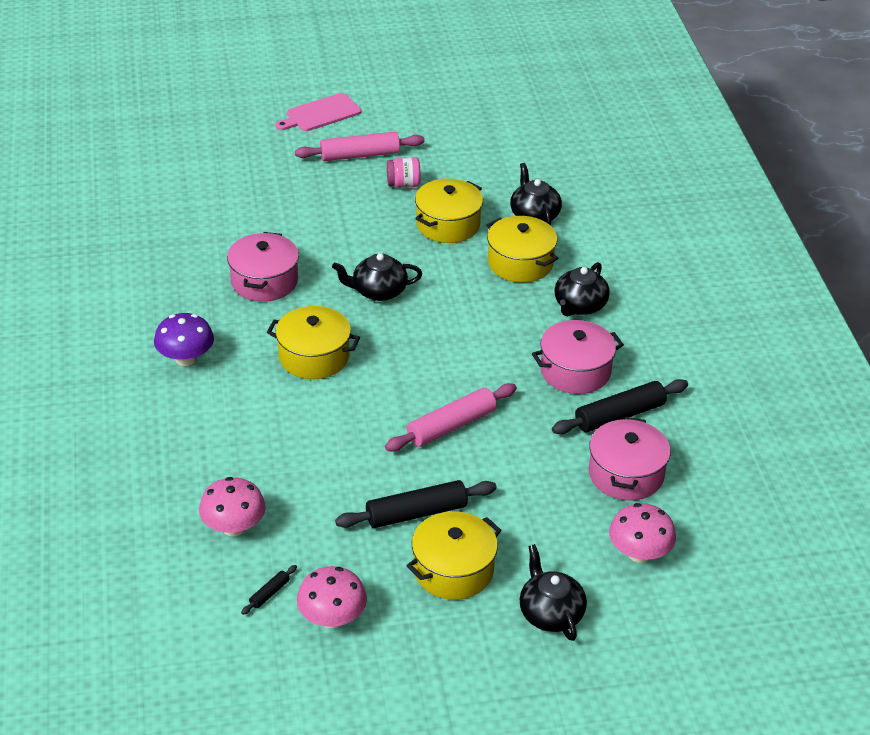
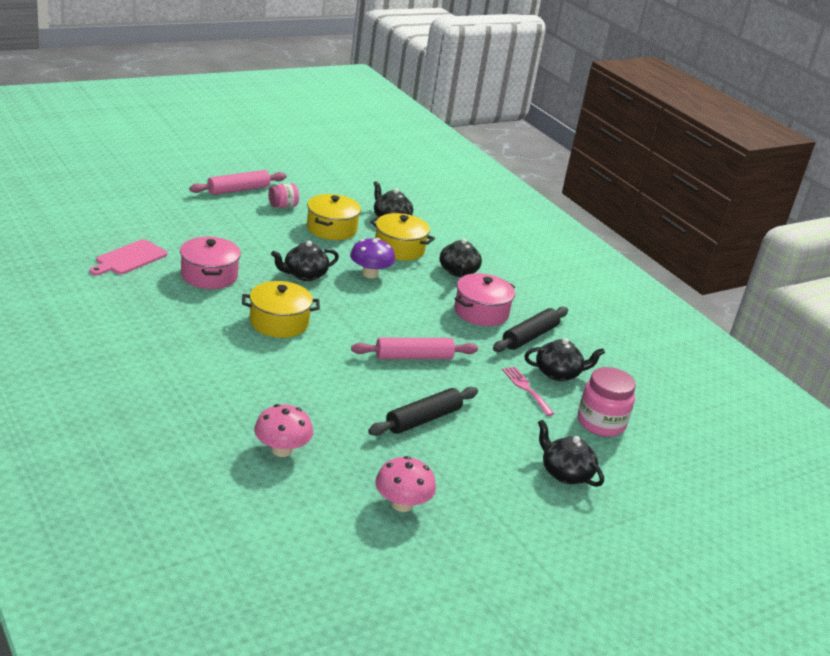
camera: 25 degrees left, 10 degrees down
purple mushroom [154,313,214,366] -> purple mushroom moved to [350,238,395,278]
black rolling pin [241,565,297,615] -> none
pink cutting board [275,93,362,131] -> pink cutting board moved to [90,239,168,275]
pink rolling pin [385,383,517,452] -> pink rolling pin turned 45 degrees clockwise [351,338,478,359]
yellow pot [407,511,502,600] -> none
pink pot [589,417,670,501] -> black teapot [524,338,605,381]
pink mushroom [609,503,676,563] -> pink jar [578,367,636,437]
none -> pink fork [502,367,554,416]

